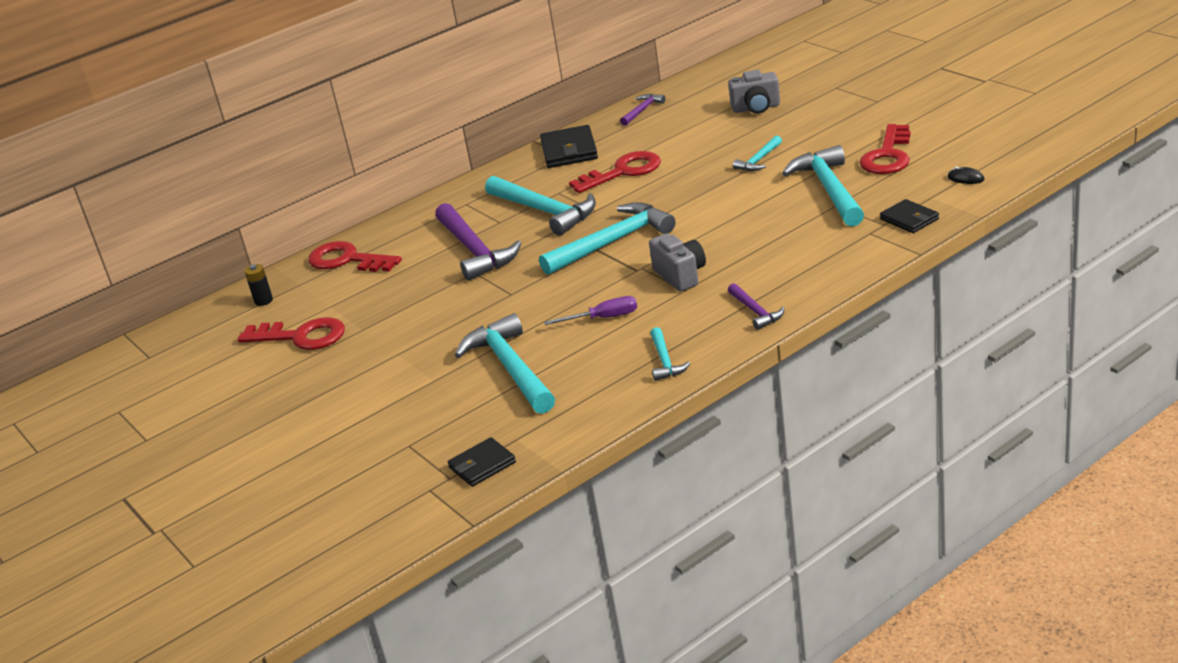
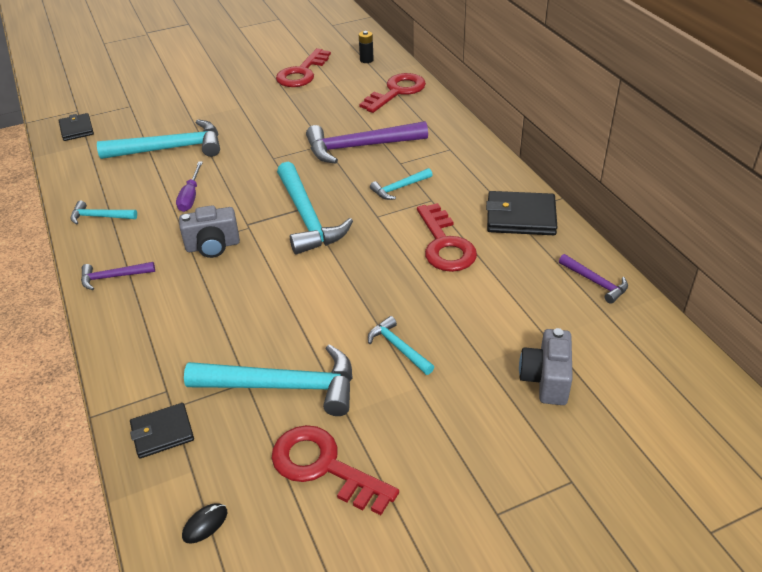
camera: 100 degrees right, 10 degrees up
turquoise hammer [485,176,596,236] -> turquoise hammer [370,168,432,200], size x0.50

